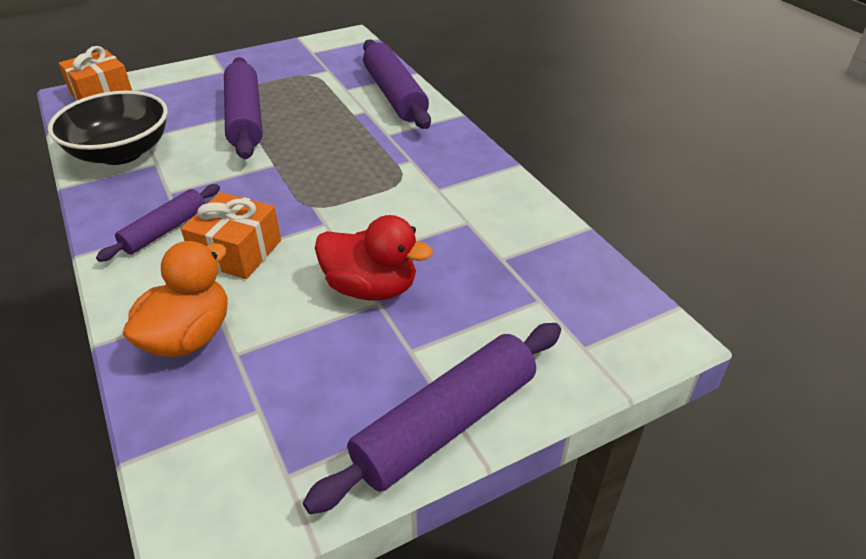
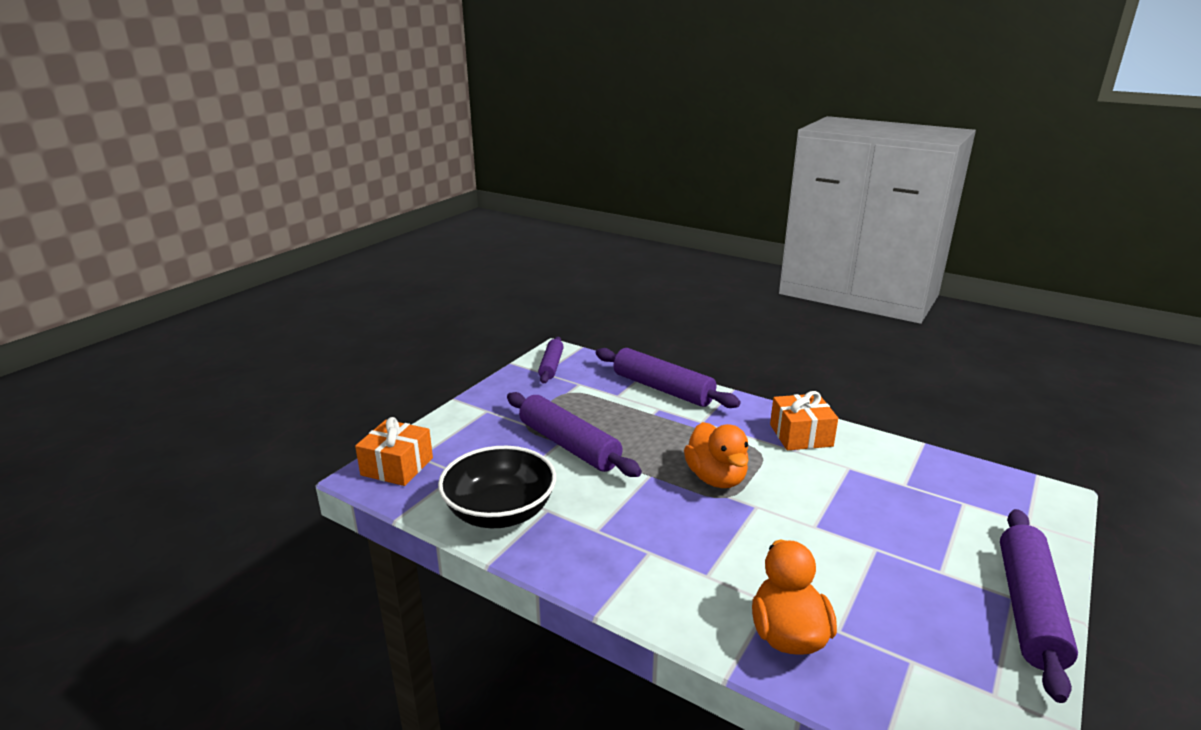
camera: 30 degrees left, 15 degrees down
purple rolling pin [96,184,220,262] -> purple rolling pin moved to [538,337,564,383]
orange gift [181,192,281,279] -> orange gift moved to [770,391,838,450]
red duck [315,215,433,301] -> none
none -> orange duck [684,422,749,488]

